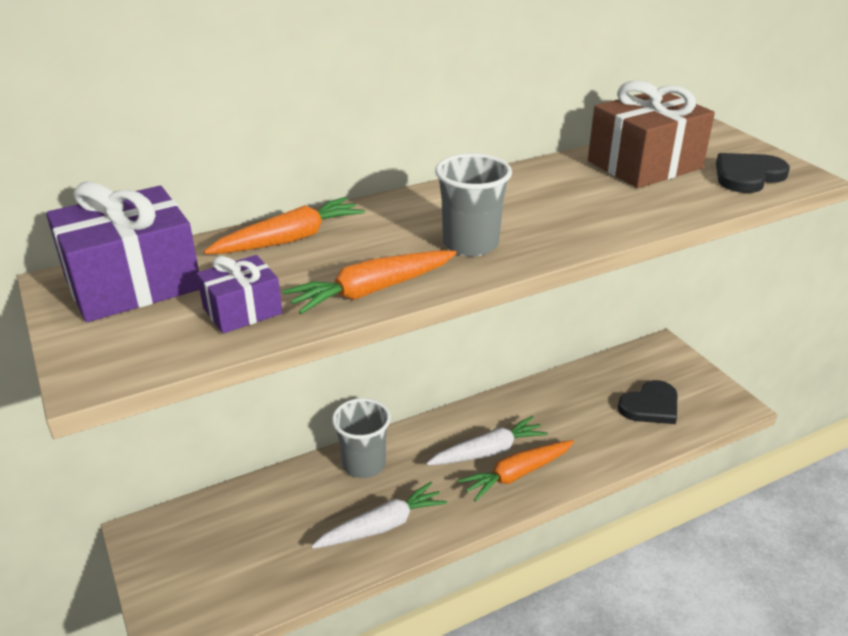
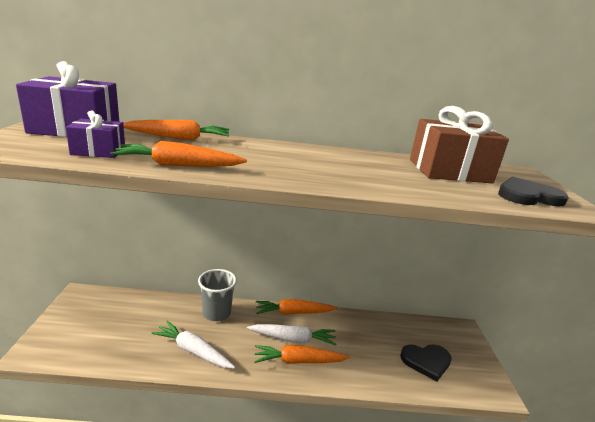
camera: 25 degrees right, 10 degrees down
white carrot [311,482,447,549] -> white carrot turned 150 degrees counterclockwise [151,321,235,369]
grey cup [435,153,512,256] -> none
none -> orange carrot [256,299,337,315]

